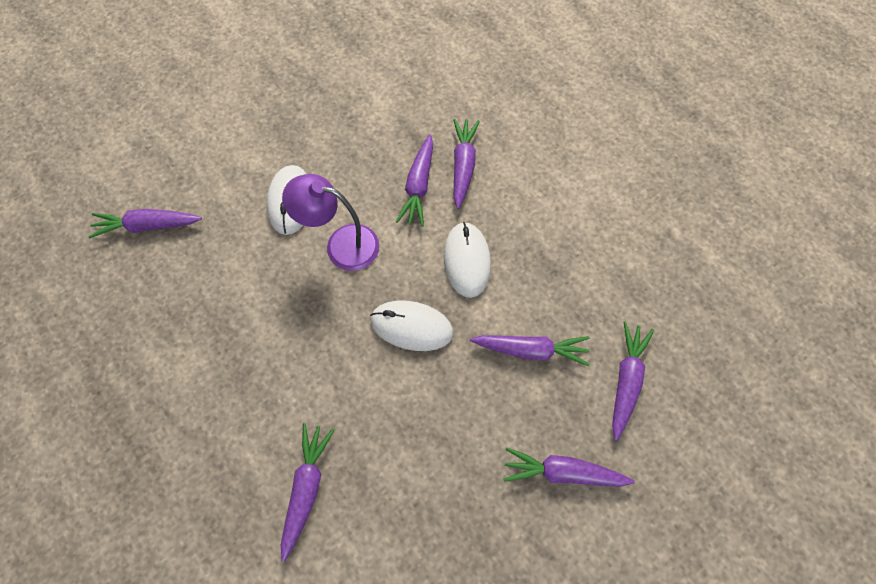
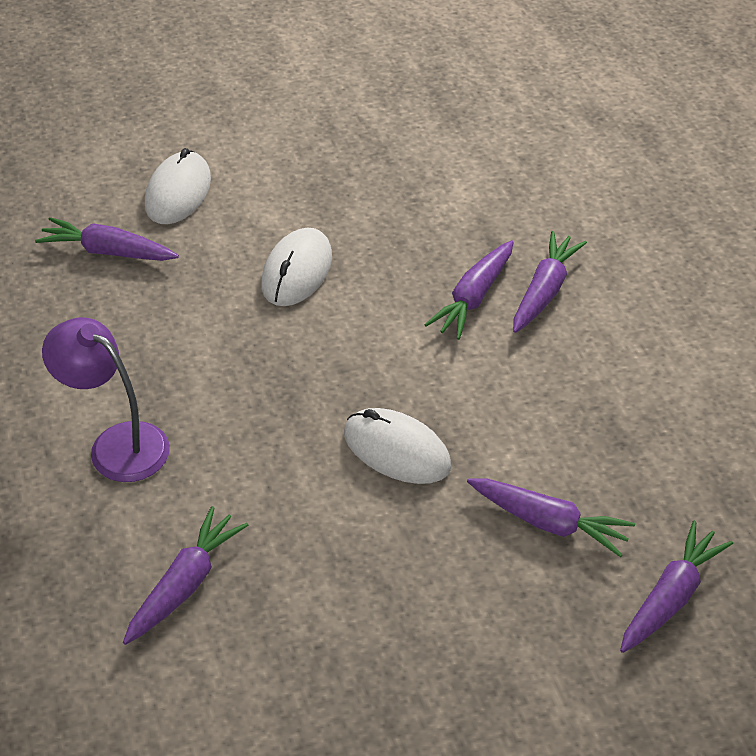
camera: 20 degrees right, 20 degrees down
purple lamp [282,174,379,271] -> purple lamp moved to [42,317,170,482]
white mouse [444,222,491,298] -> white mouse moved to [145,148,211,224]
purple carrot [503,447,635,487] -> none

